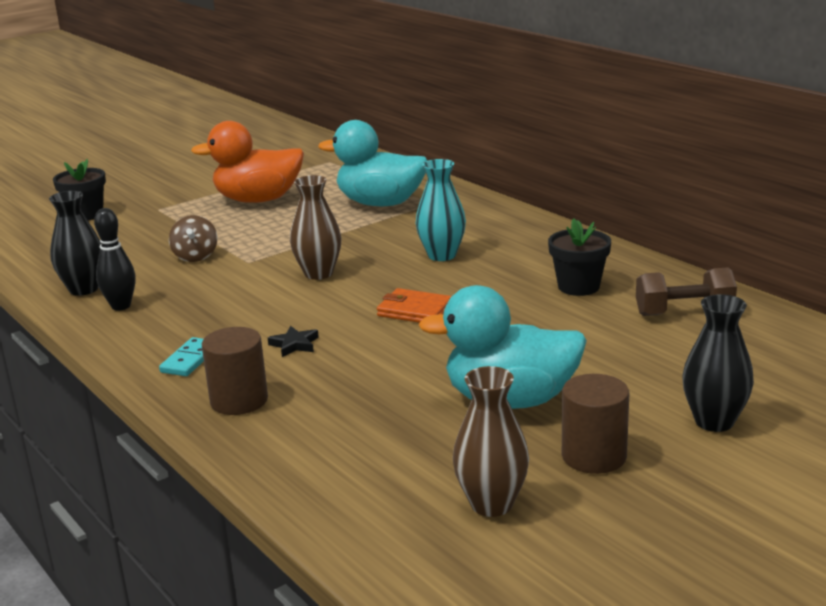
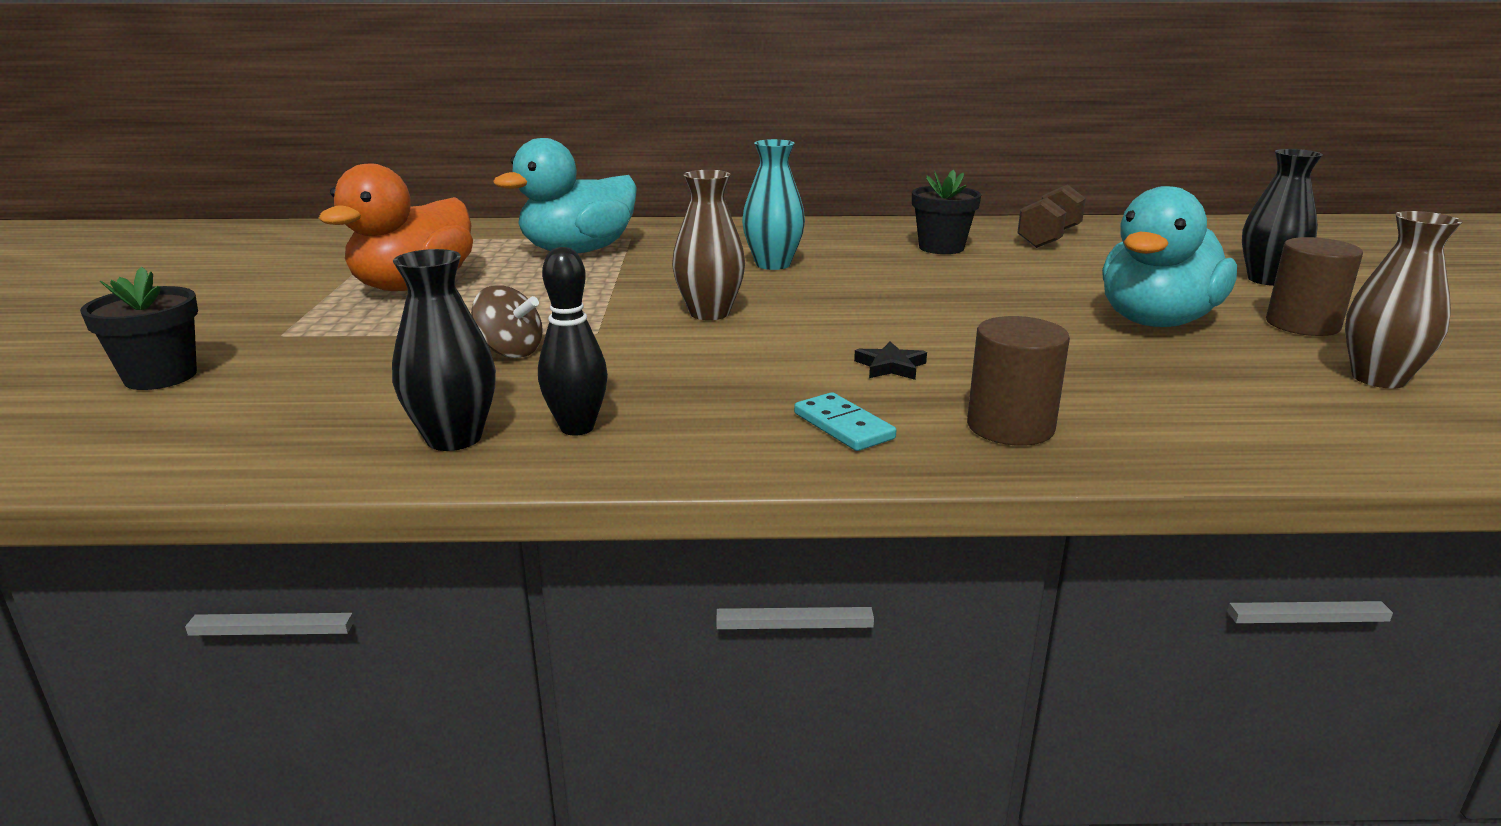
camera: 55 degrees left, 0 degrees up
orange wallet [377,288,452,323] -> none

